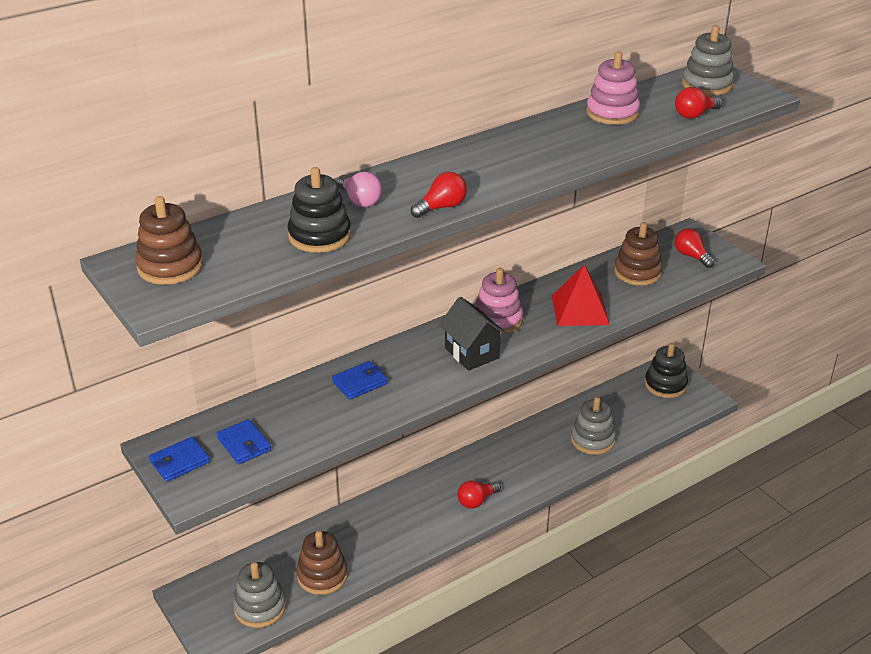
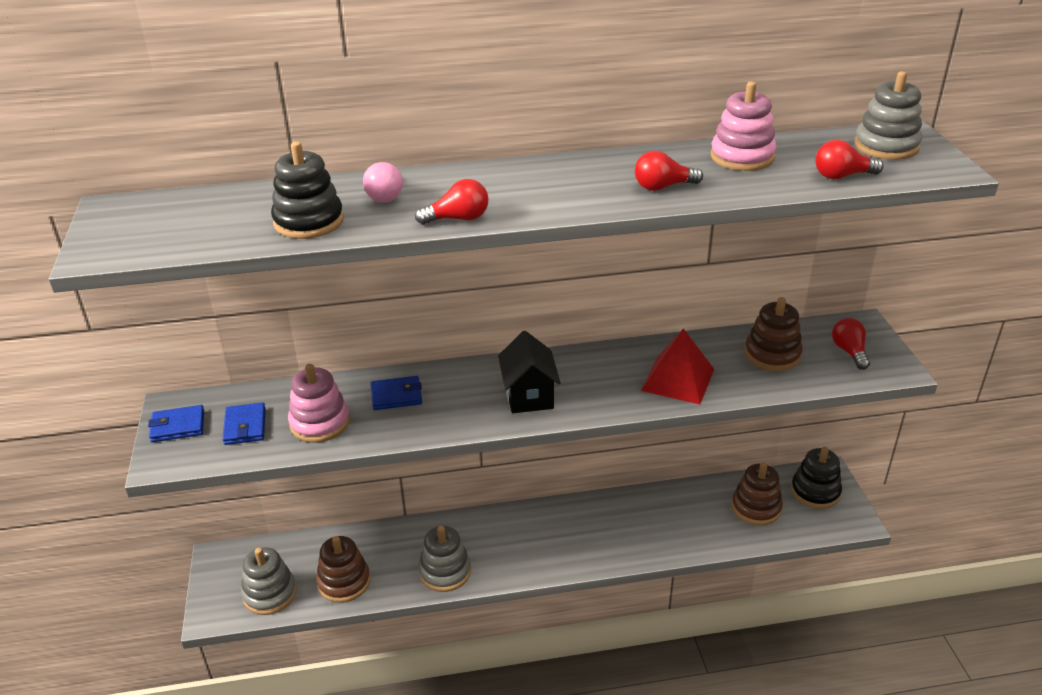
camera: 25 degrees right, 0 degrees up
brown stacking toy [135,196,203,285] -> brown stacking toy moved to [732,462,783,526]
red light bulb [458,481,501,509] -> red light bulb moved to [635,151,703,191]
pink stacking toy [475,268,523,334] -> pink stacking toy moved to [288,364,350,443]
grey stacking toy [571,397,616,455] -> grey stacking toy moved to [418,526,471,592]

